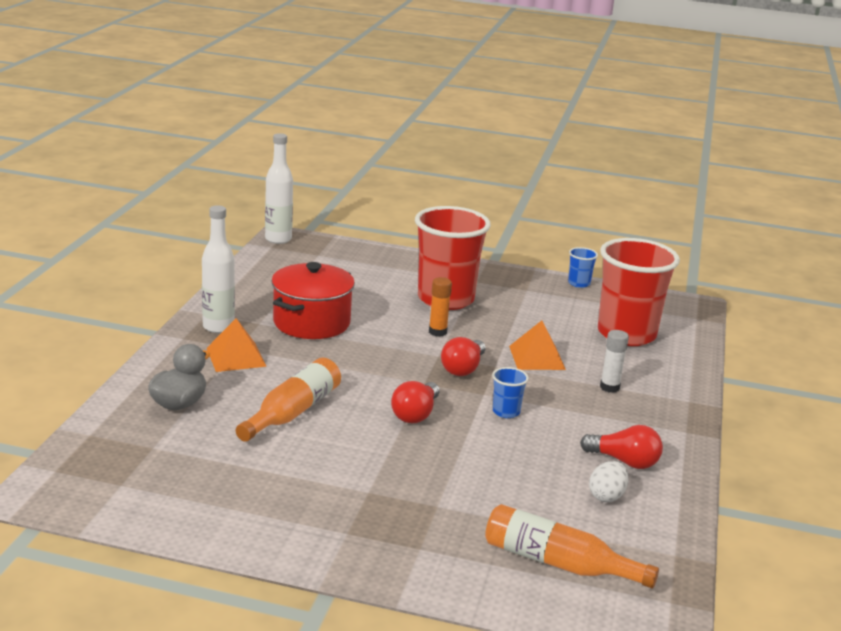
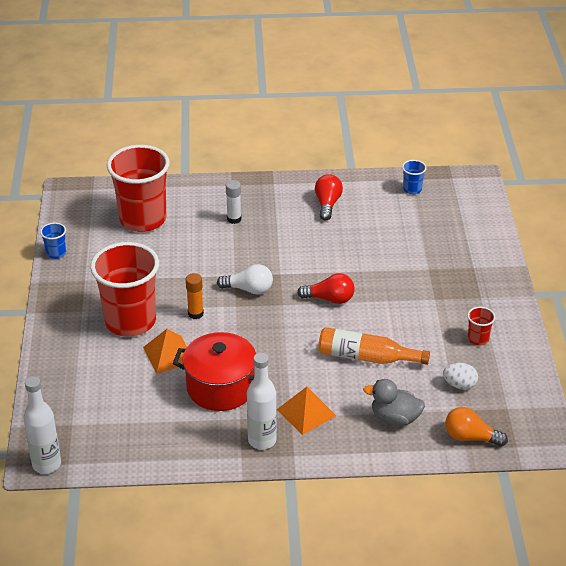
camera: 105 degrees left, 15 degrees up
red light bulb [441,337,485,376] -> white light bulb [217,264,273,295]
orange bottle [485,504,659,588] -> none
blue cup [492,367,529,418] -> blue cup moved to [402,160,427,194]
orange pyramid [509,320,566,370] -> orange pyramid moved to [143,329,187,374]
white egg [589,461,629,502] -> white egg moved to [443,363,478,390]
none -> orange light bulb [445,407,508,447]
none -> red cup [467,307,495,345]

